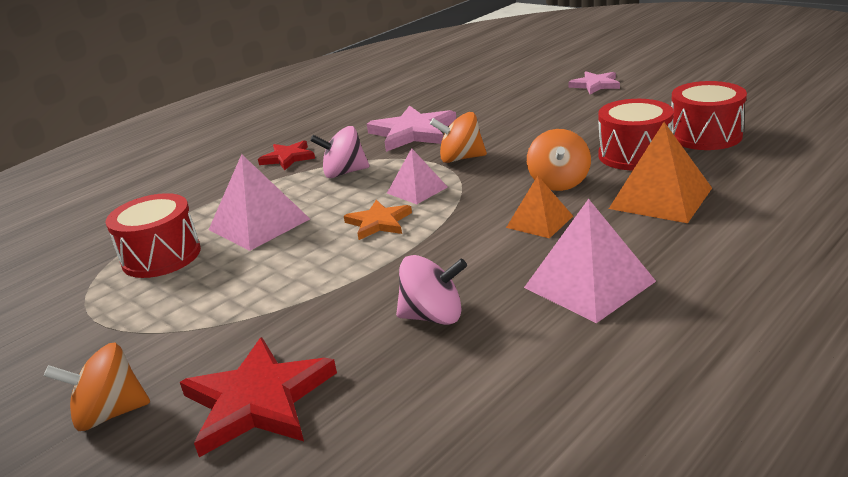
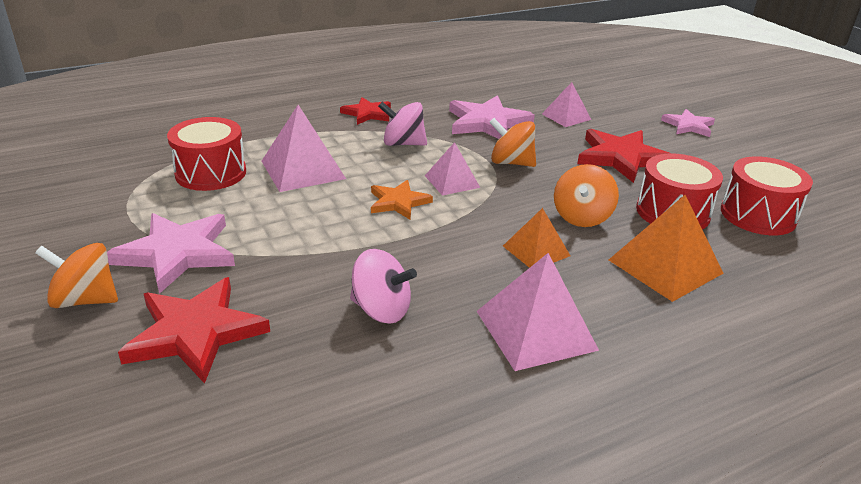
camera: 15 degrees right, 5 degrees up
none -> pink star [107,213,235,294]
none -> pink pyramid [542,82,591,127]
none -> red star [577,129,670,183]

